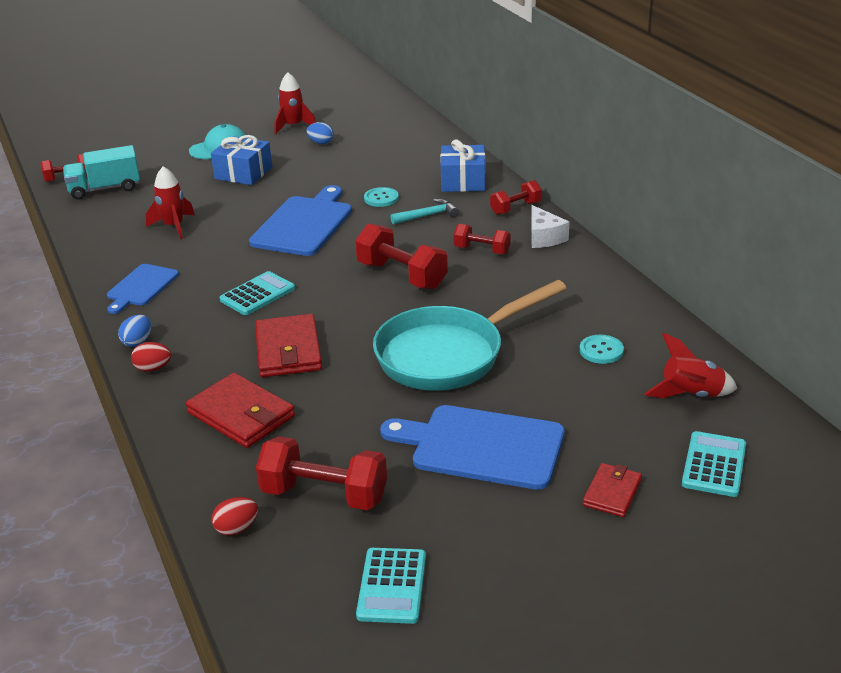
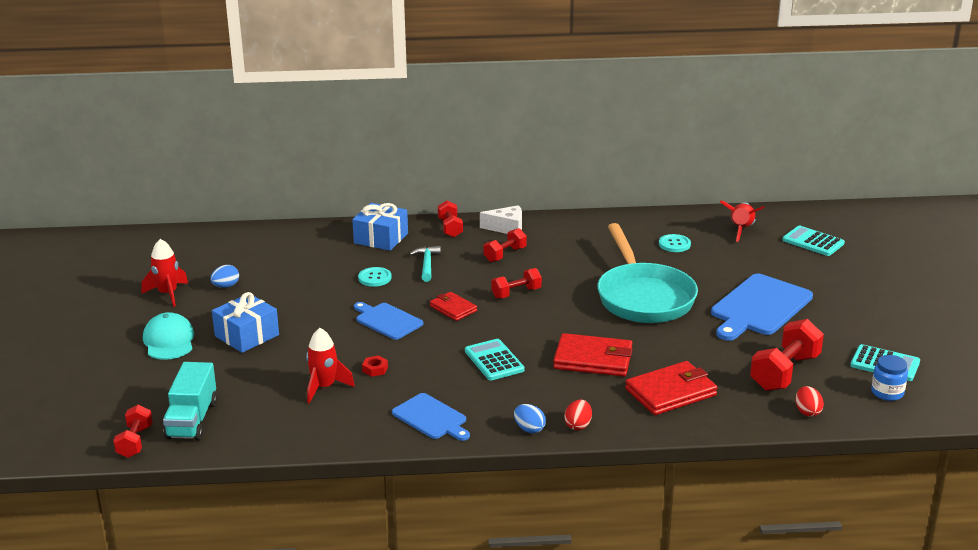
camera: 70 degrees left, 5 degrees down
blue cutting board [249,185,352,256] -> blue cutting board [354,302,423,340], size x0.60
red dumbbell [355,224,448,289] -> red dumbbell [491,268,542,299], size x0.60
red wallet [583,463,642,517] -> red wallet moved to [430,292,477,321]
none -> red nut [362,356,388,377]
none -> blue jar [871,355,908,401]

